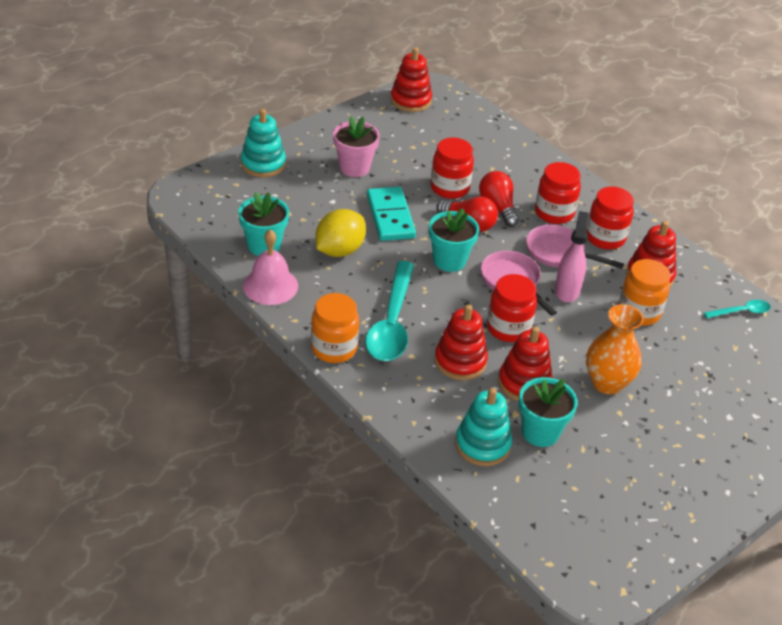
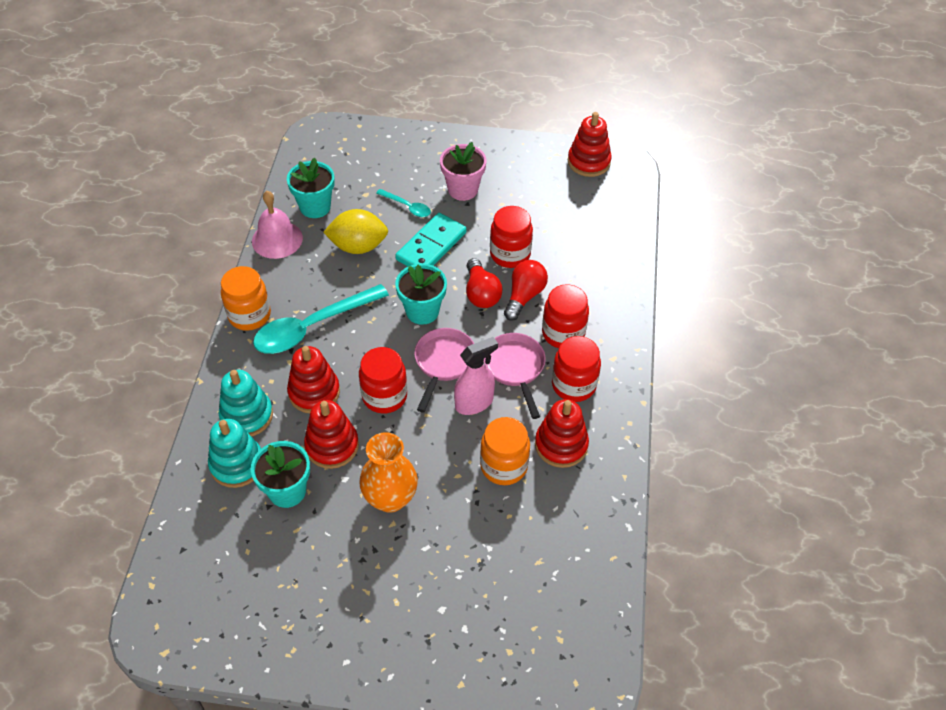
camera: 50 degrees right, 10 degrees up
turquoise stacking toy [241,109,286,178] -> turquoise stacking toy moved to [219,370,273,437]
turquoise spoon [703,300,771,318] -> turquoise spoon moved to [376,189,431,217]

